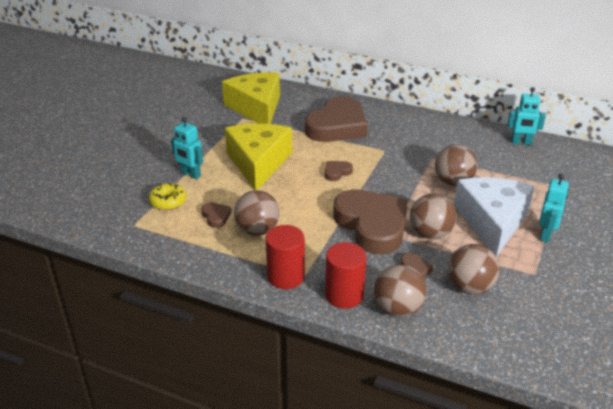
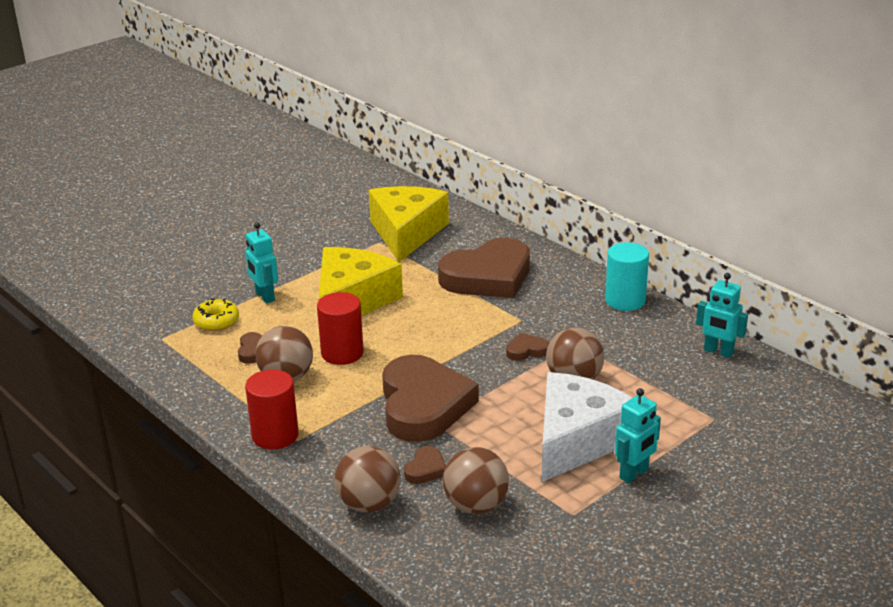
camera: 25 degrees right, 5 degrees down
brown heart [325,161,353,181] -> brown heart moved to [506,333,549,361]
red cylinder [325,242,367,309] -> red cylinder moved to [317,292,364,365]
brown ball [410,193,457,239] -> none
none -> turquoise cylinder [605,242,649,311]

